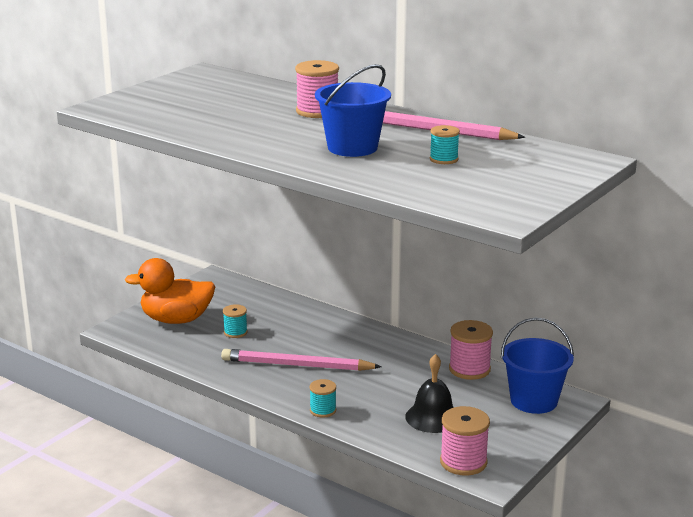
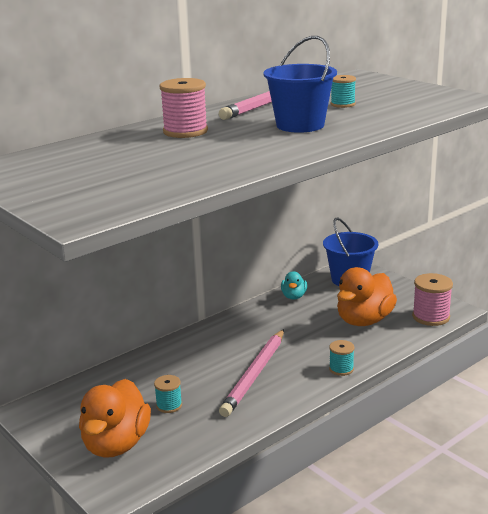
camera: 75 degrees left, 0 degrees up
black bell [405,354,454,433] -> orange duck [337,267,397,326]
pink spool [449,320,493,380] -> turquoise duck [281,271,307,299]

